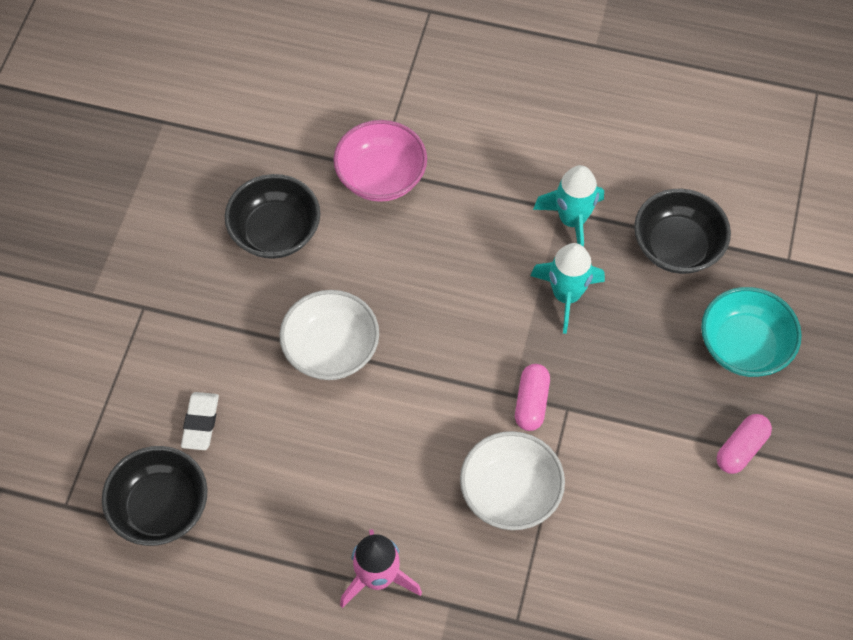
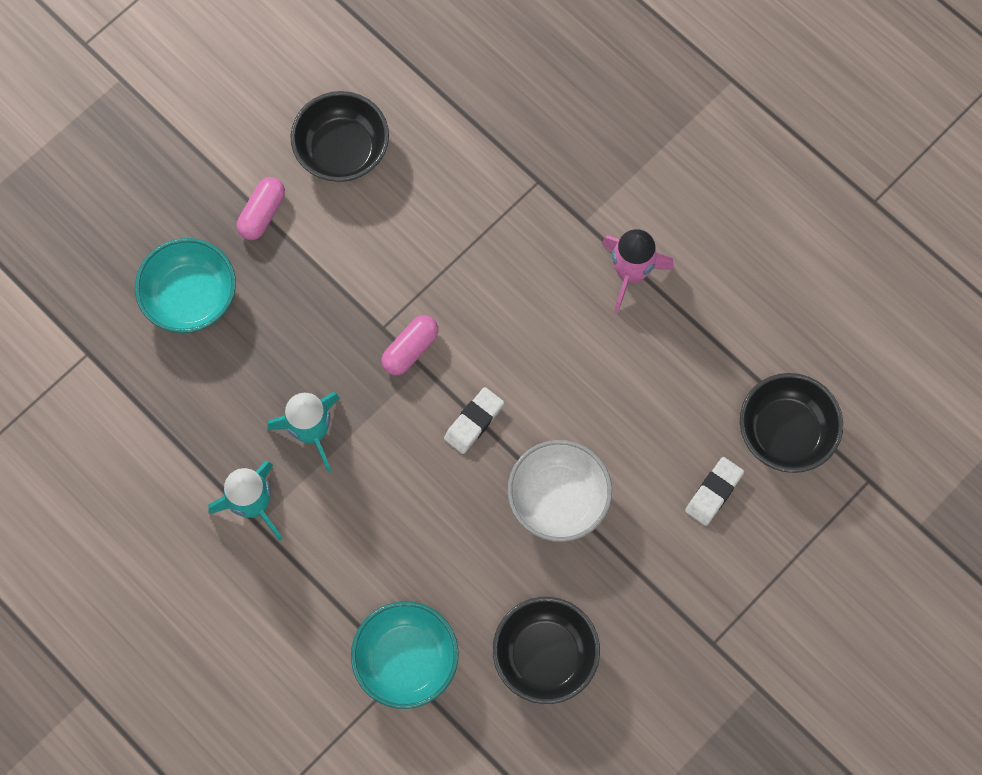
camera: 150 degrees left, 10 degrees up
pink bowl [333,120,427,202] -> turquoise bowl [351,601,459,709]
white bowl [460,431,565,530] -> none
black bowl [634,189,731,274] -> black bowl moved to [290,91,389,182]
pink capsule [717,414,772,474] -> pink capsule turned 45 degrees counterclockwise [237,177,285,240]
none -> white eraser [444,387,504,454]

